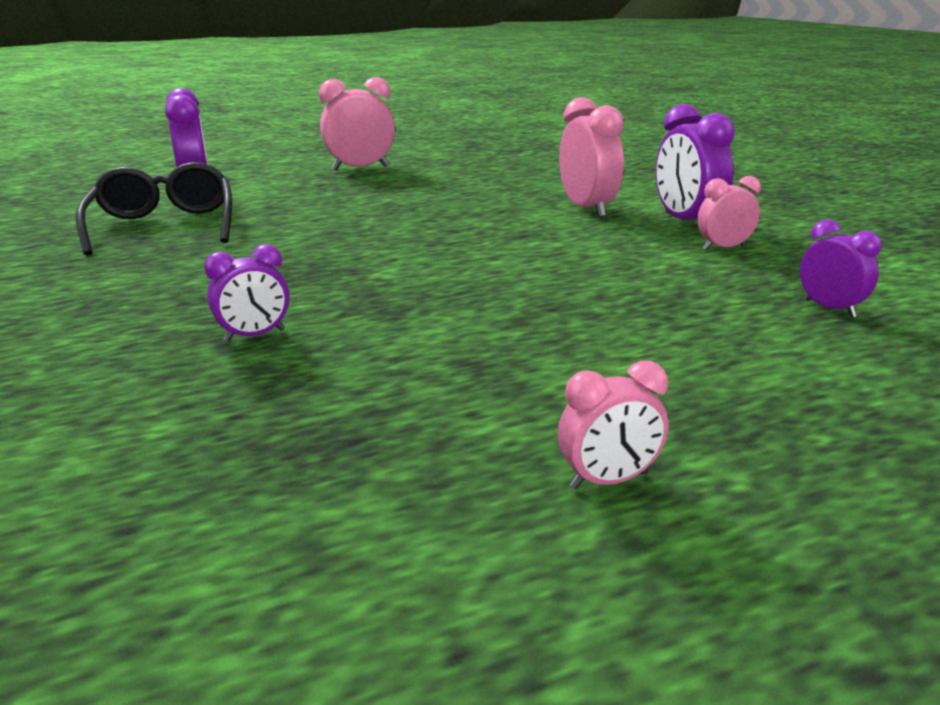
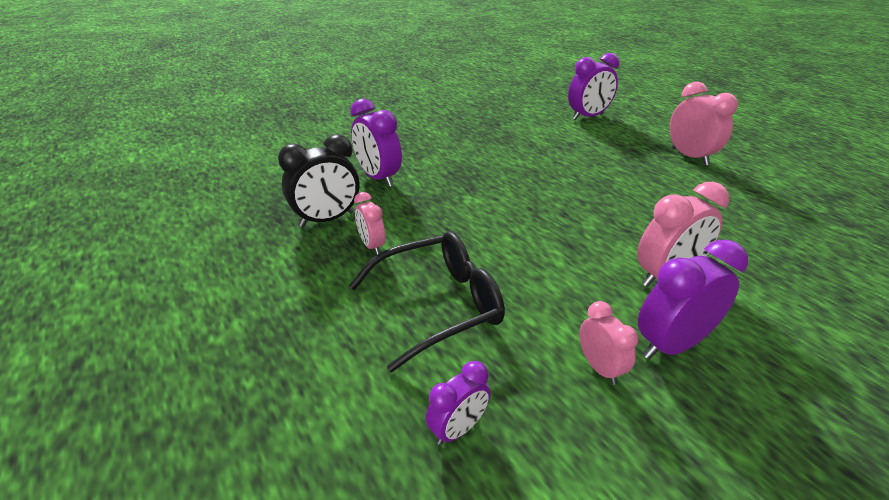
camera: 80 degrees right, 10 degrees up
black glasses [76,162,232,256] -> black glasses moved to [349,231,505,372]
purple clock [204,244,290,342] -> purple clock [350,99,402,187], size x1.69
pink clock [558,361,669,489] -> pink clock moved to [354,192,385,255]
none -> black clock [278,134,360,227]

